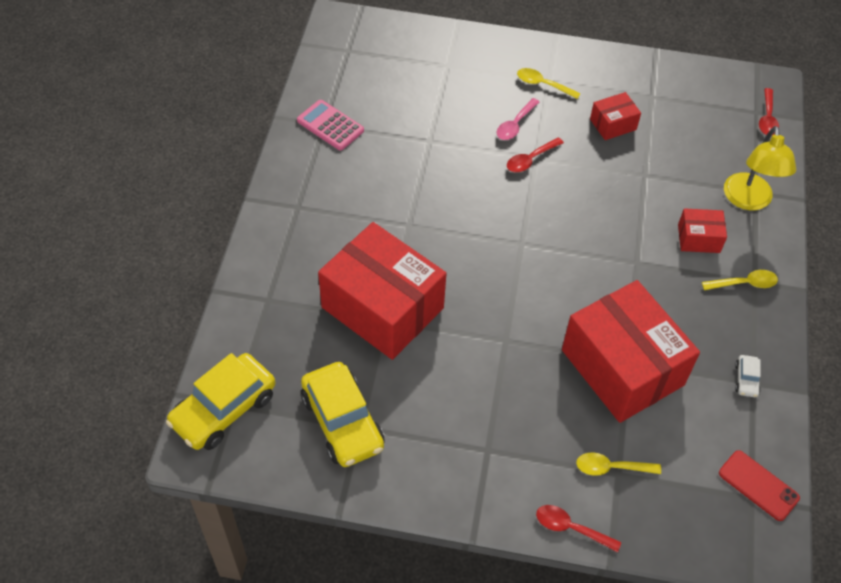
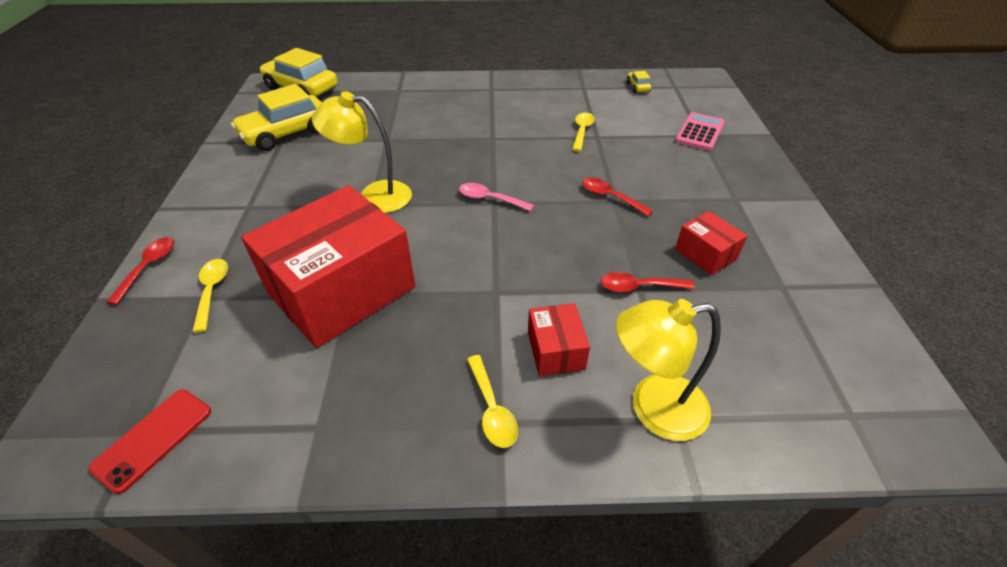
camera: 80 degrees right, 10 degrees down
pink calculator [297,100,364,150] -> pink calculator moved to [675,112,725,151]
red box [318,222,447,360] -> none
pink spoon [497,98,539,140] -> pink spoon moved to [459,183,534,211]
yellow spoon [517,68,581,99] -> yellow spoon moved to [572,112,595,152]
white car [735,355,761,397] -> none
red spoon [759,88,779,135] -> red spoon moved to [601,272,695,293]
none -> yellow lamp [312,91,412,213]
none -> yellow car [627,71,651,93]

